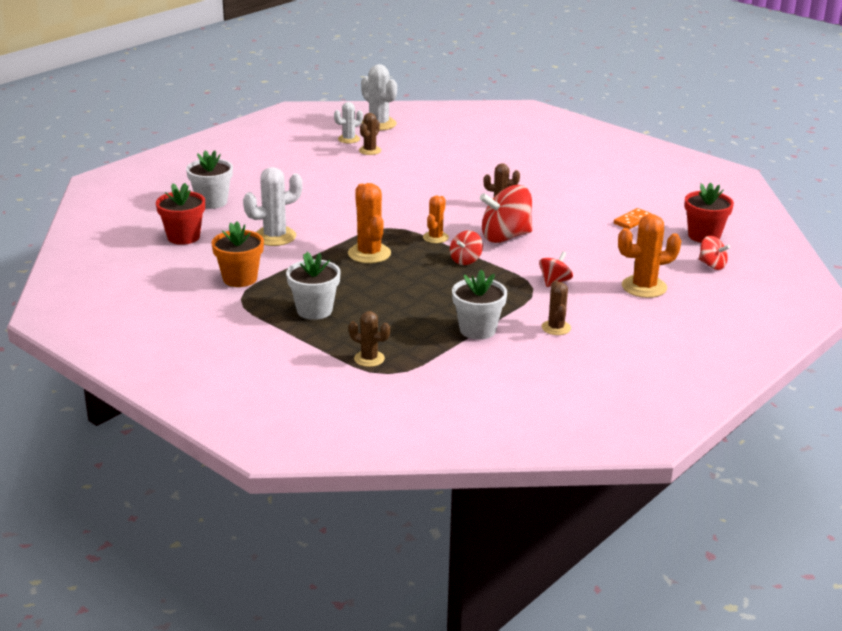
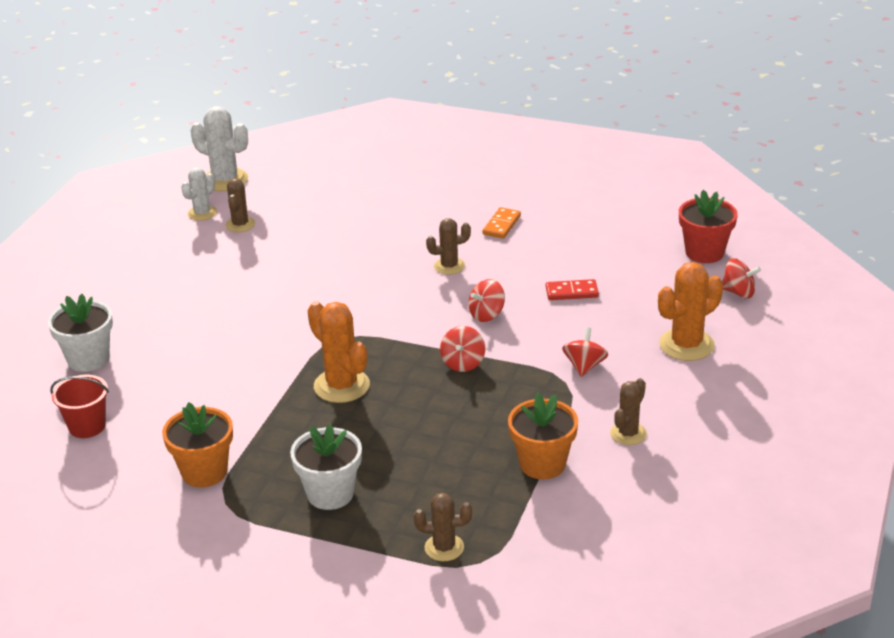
camera: 20 degrees left, 5 degrees up
red flower pot [156,183,205,245] -> red bucket [50,375,109,438]
white cactus [243,167,303,246] -> none
orange cactus [423,196,449,243] -> none
white flower pot [452,269,507,340] -> orange flower pot [508,393,578,479]
red spinning top [480,185,532,243] -> red spinning top [468,279,505,322], size x0.54
brown cactus [542,281,571,335] -> brown cactus turned 60 degrees clockwise [610,378,647,445]
orange domino [614,208,653,229] -> orange domino moved to [483,207,521,239]
none -> red domino [546,279,599,300]

